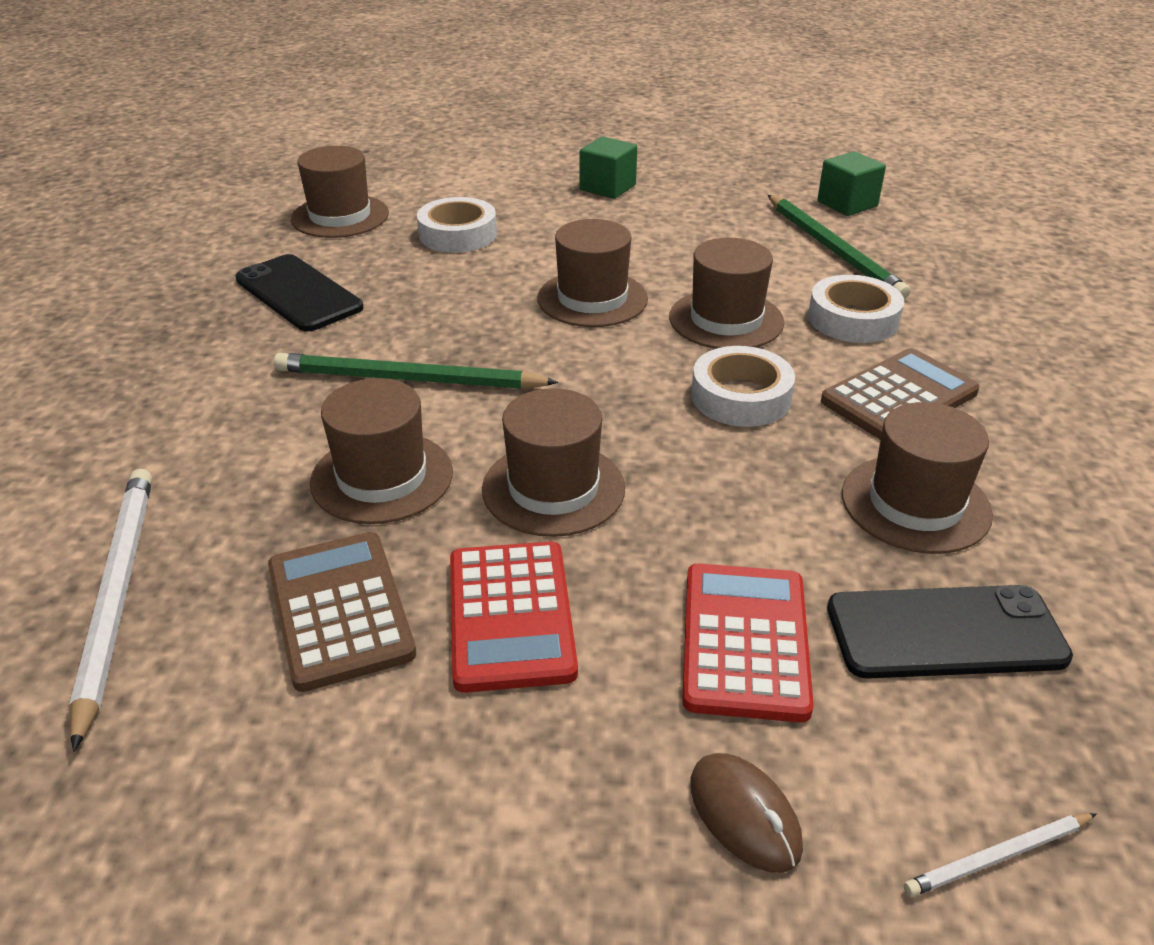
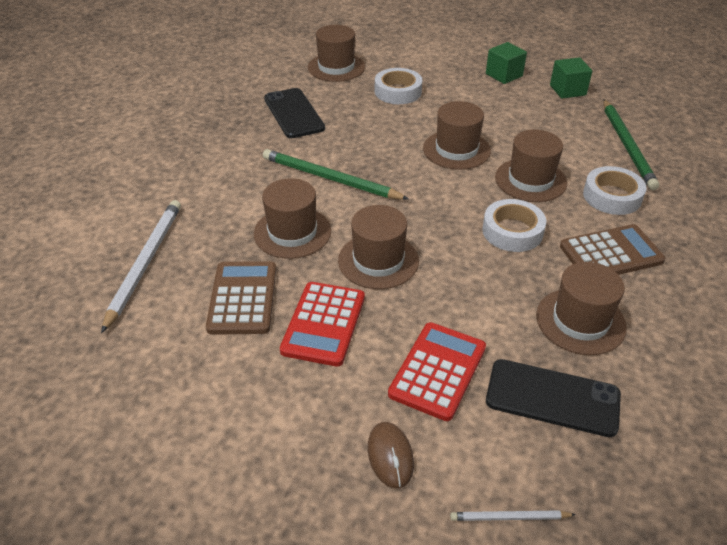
camera: 20 degrees right, 5 degrees up
green cube [817,151,886,216] -> green cube moved to [550,57,592,99]

